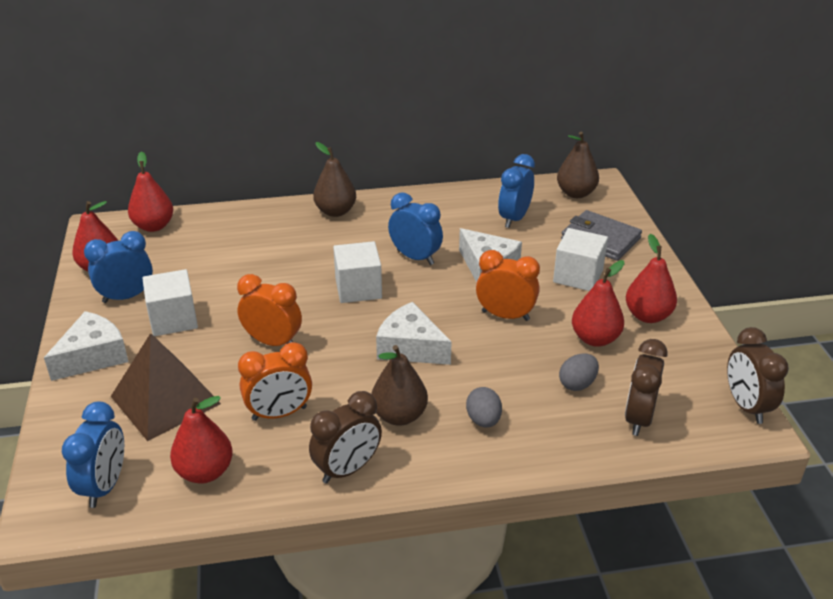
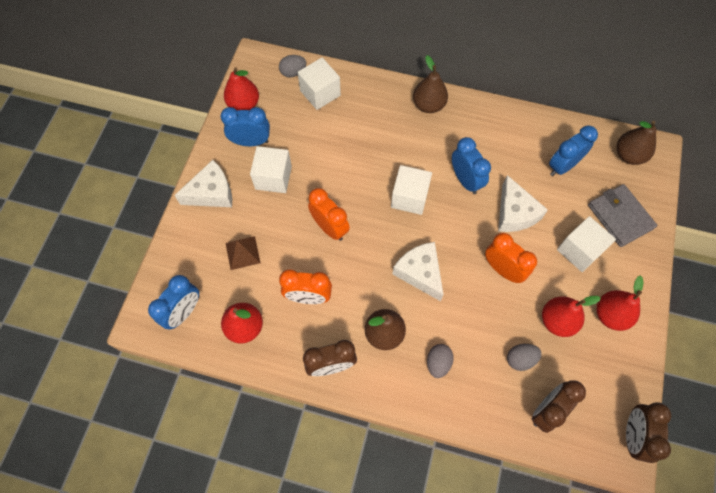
camera: 25 degrees right, 30 degrees up
brown pyramid [111,333,221,441] -> brown pyramid [226,236,260,270], size x0.54
red pear [128,151,173,232] -> grey egg [279,55,306,78]
none -> white cube [297,58,341,110]

